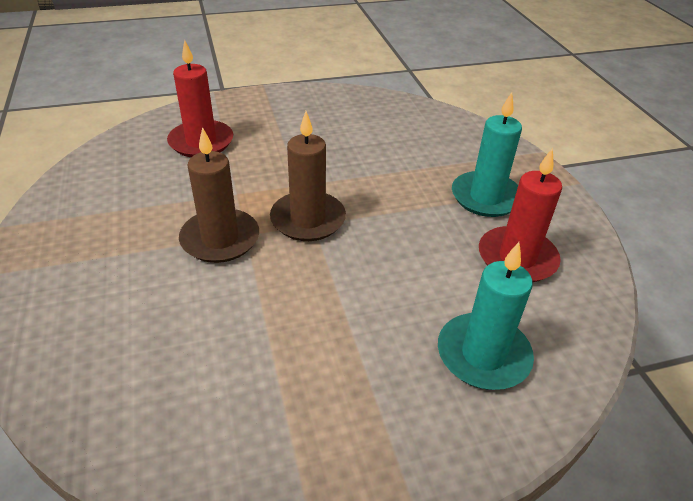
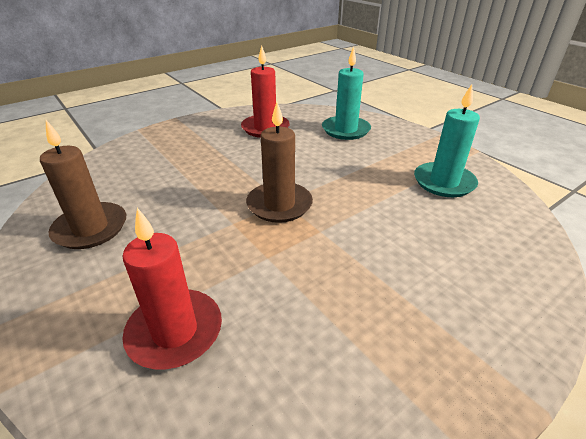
camera: 110 degrees left, 5 degrees down
brown candle [179,127,259,263] -> brown candle moved to [40,120,126,249]
turquoise candle [452,92,522,217] -> turquoise candle moved to [414,84,480,197]

